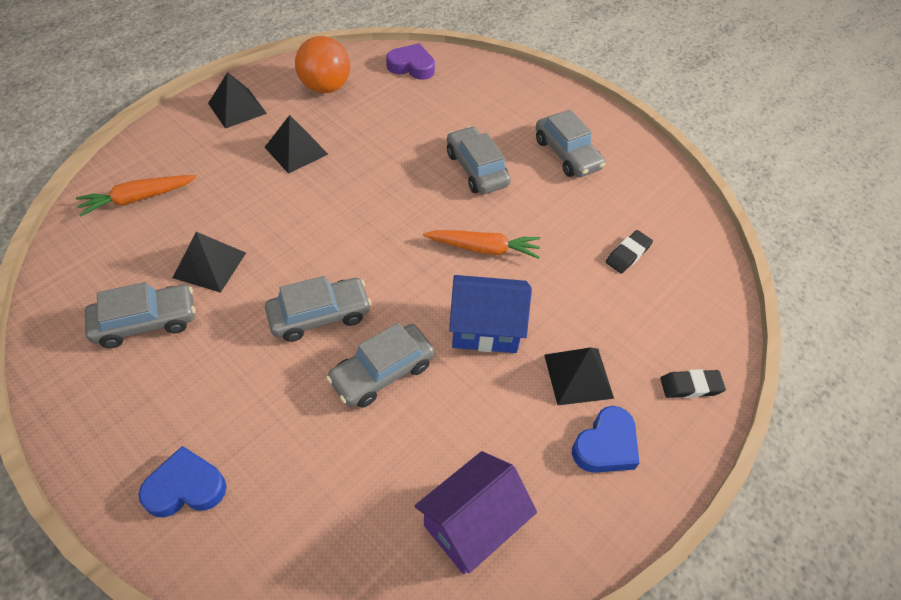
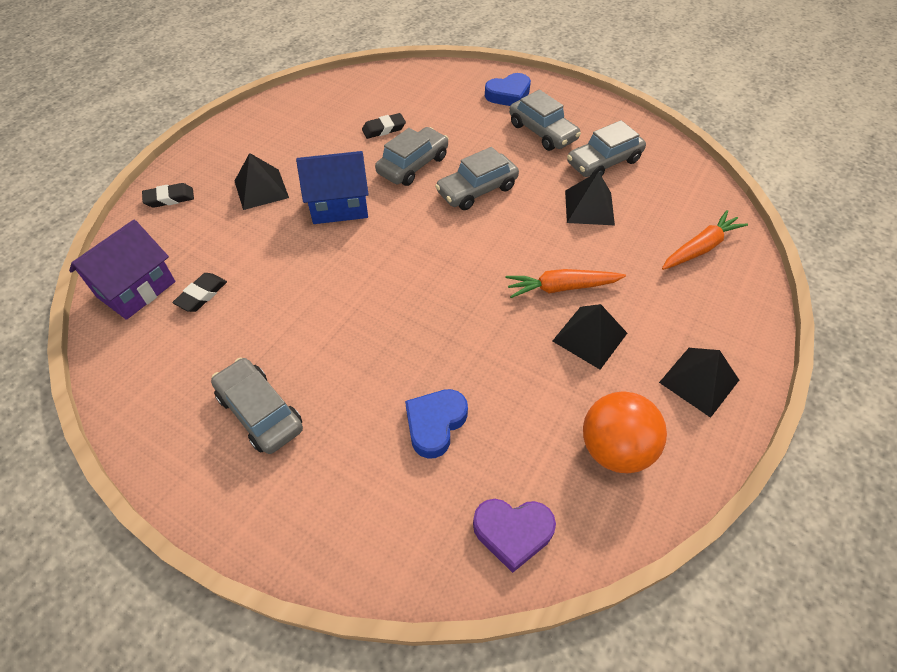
camera: 170 degrees right, 0 degrees up
purple house [415,451,537,574] -> purple house moved to [69,220,176,320]
orange carrot [423,230,540,259] -> orange carrot moved to [505,269,626,298]
grey car [447,126,511,194] -> grey car moved to [509,90,581,151]
blue heart [572,406,640,473] -> blue heart moved to [405,389,468,459]
none -> black eraser [362,113,406,139]

